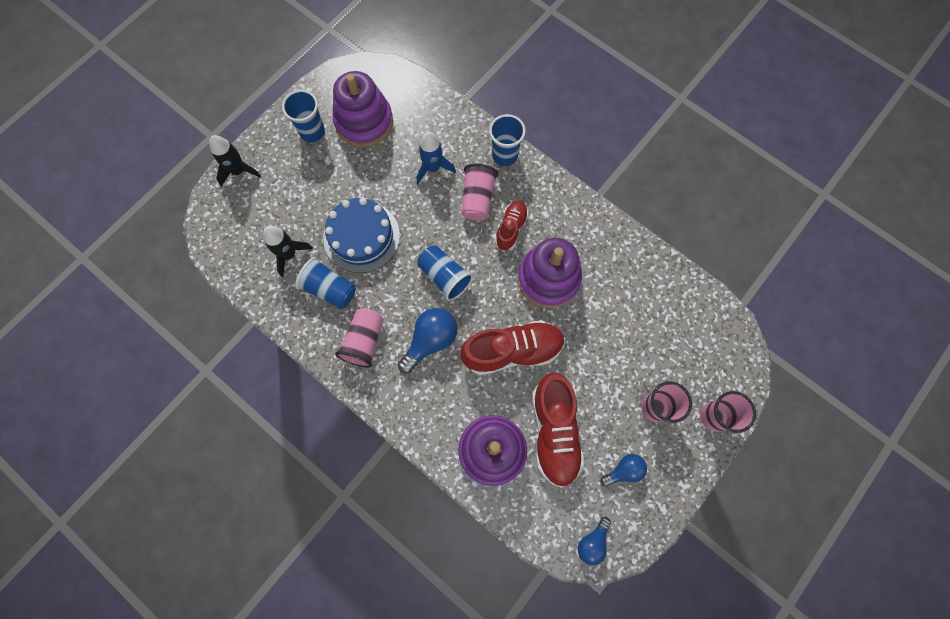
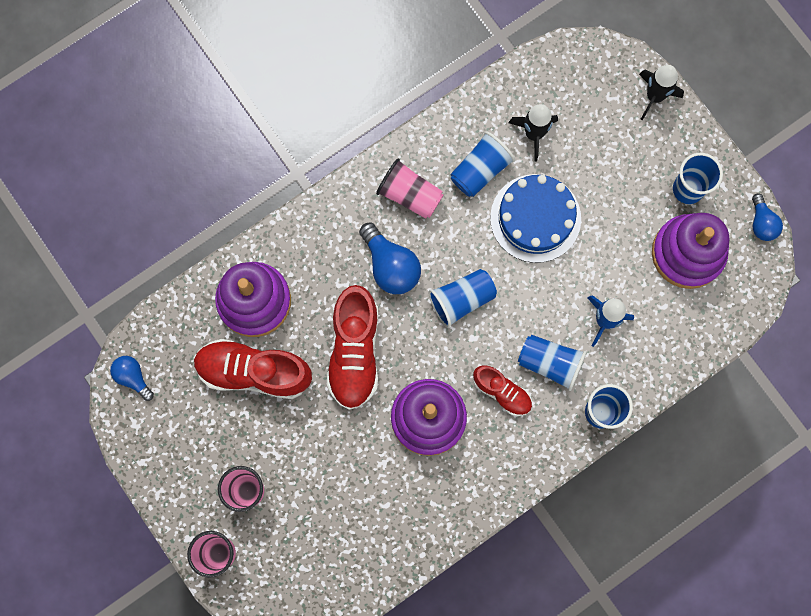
camera: 105 degrees right, 5 degrees up
pink cup [461,164,498,221] -> blue cup [518,335,587,391]
blue light bulb [600,454,647,487] -> blue light bulb moved to [752,193,783,241]

